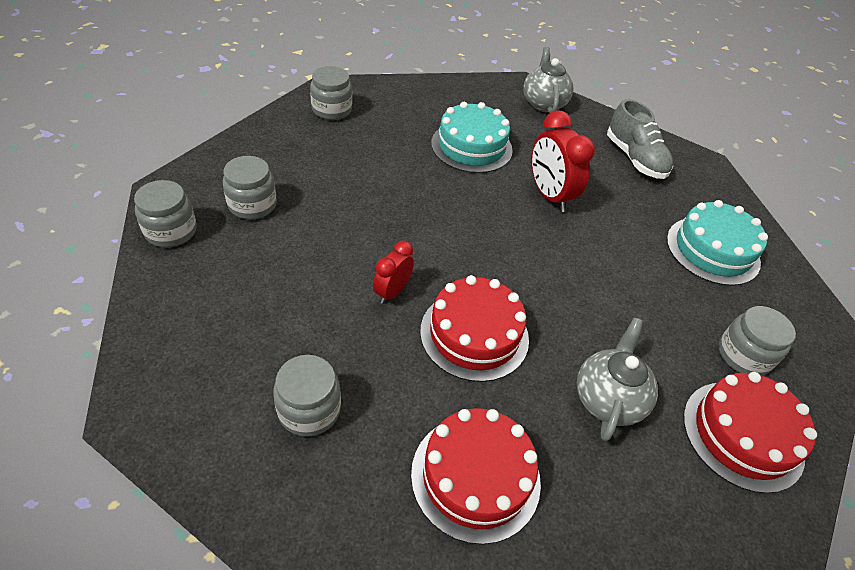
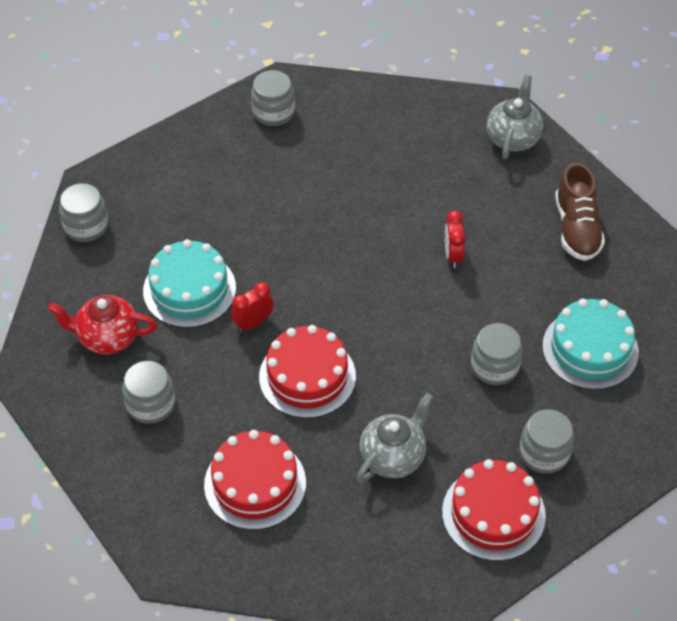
camera: 25 degrees right, 5 degrees up
grey jar [223,156,277,220] -> grey jar moved to [471,323,522,385]
turquoise cake [431,102,513,173] -> turquoise cake moved to [143,239,236,328]
red clock [531,110,595,212] -> red clock [445,210,466,268], size x0.59
grey shoe [607,99,673,179] -> brown shoe [555,162,605,261]
none -> red teapot [48,295,157,354]

